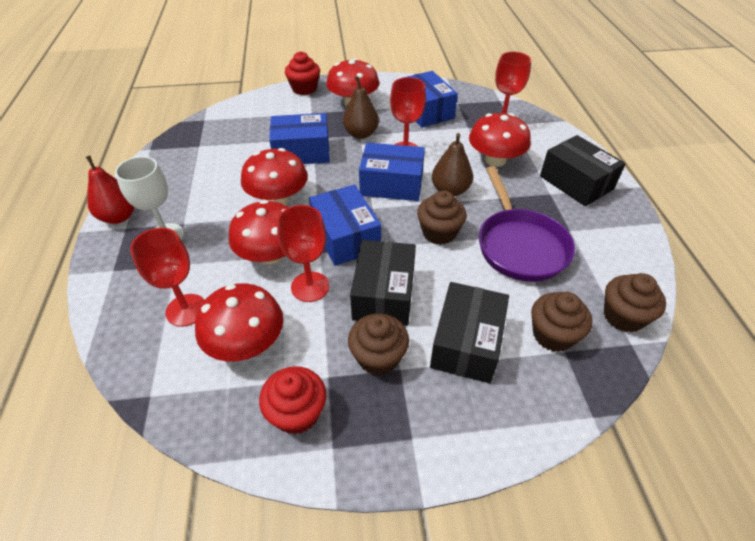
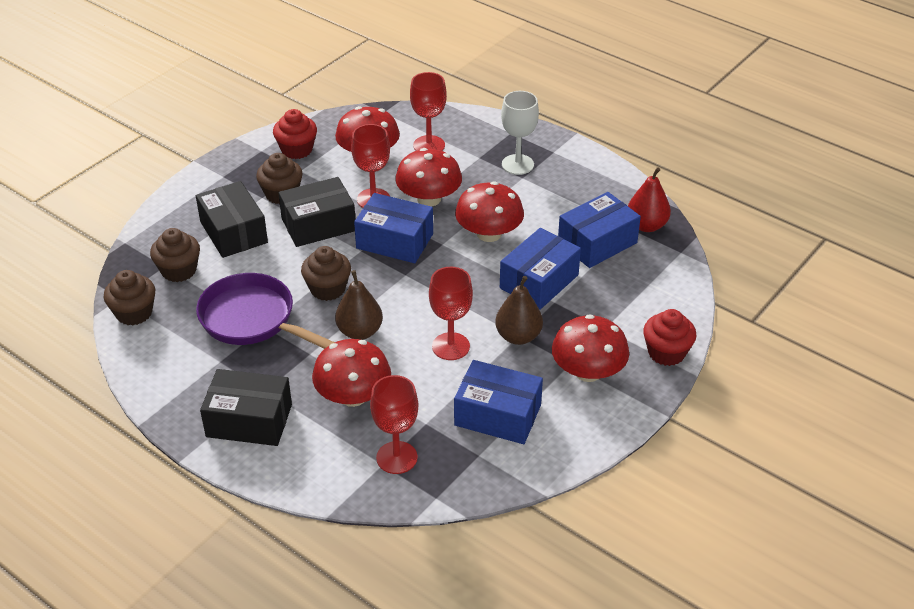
camera: 135 degrees right, 5 degrees down
red pear [86,156,135,224] -> red pear moved to [628,167,671,232]
black box [350,240,416,326] -> black box turned 75 degrees counterclockwise [278,177,355,247]
blue box [359,143,425,201] -> blue box moved to [558,192,641,268]

